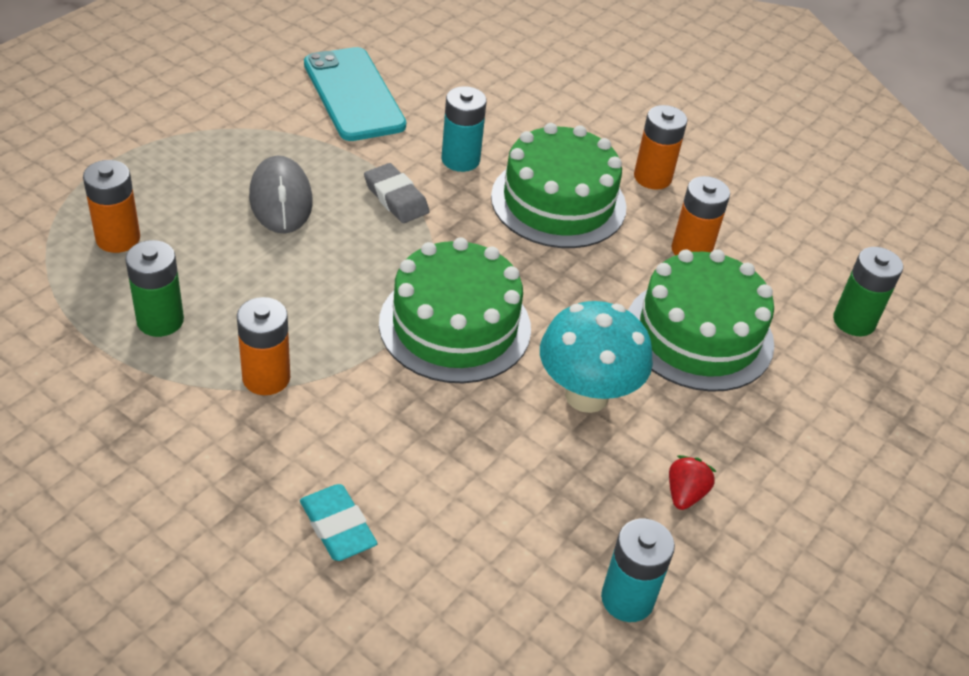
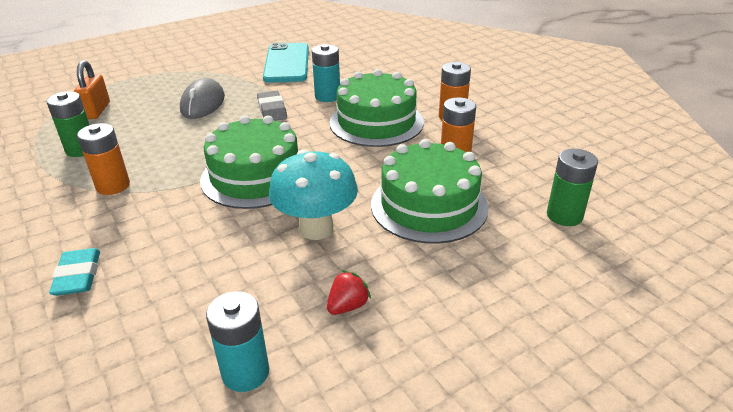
camera: 25 degrees right, 10 degrees down
orange battery [83,160,140,253] -> orange padlock [74,60,110,119]

